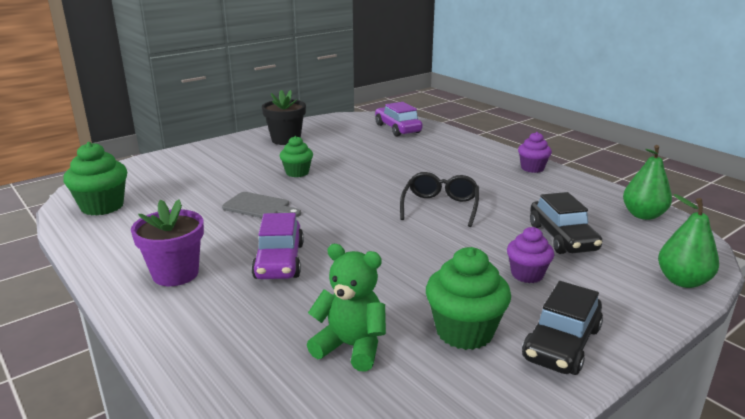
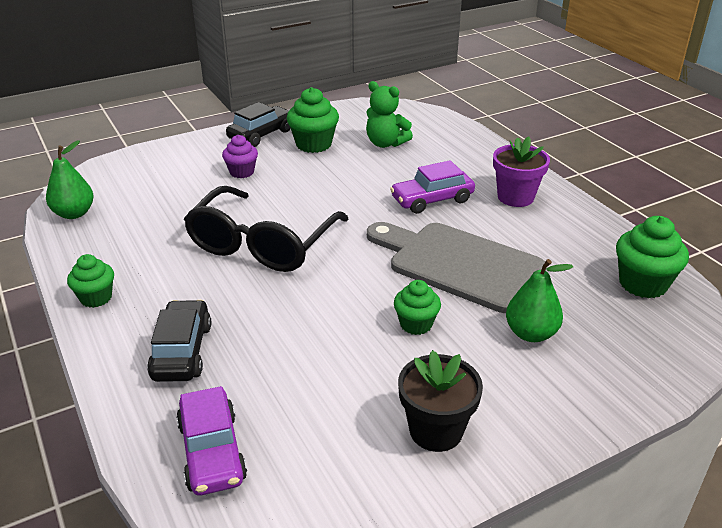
camera: 170 degrees left, 10 degrees up
grey cutting board [222,192,301,218] -> grey cutting board [367,222,546,313], size x2.06
purple car [251,213,304,279] -> purple car turned 120 degrees counterclockwise [390,160,475,214]
black glasses [400,172,479,227] -> black glasses [184,186,348,272], size x1.71
purple cupcake [518,132,552,173] -> green cupcake [67,254,114,308]
black car [530,192,602,254] -> black car moved to [147,300,211,382]
green pear [658,194,719,288] -> green pear moved to [506,259,573,342]

